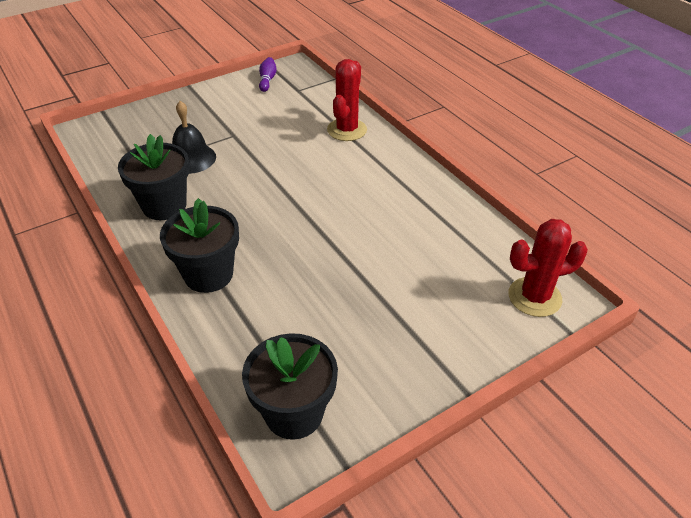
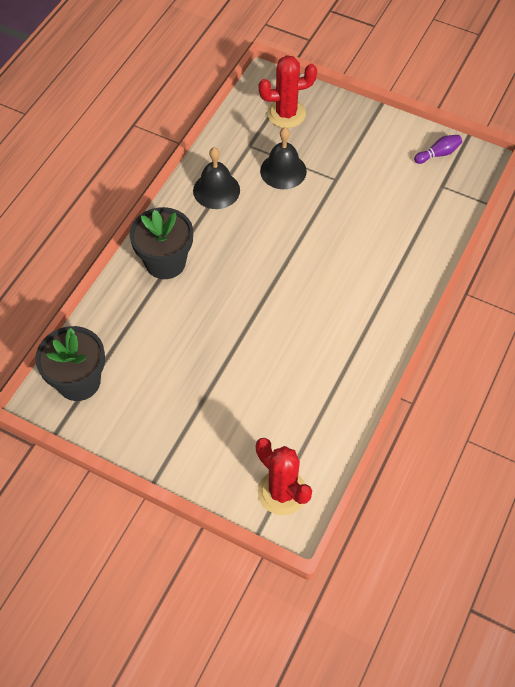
camera: 60 degrees right, 15 degrees up
black flower pot [118,134,190,220] -> black bell [193,147,240,209]
red cactus [327,59,367,141] -> red cactus moved to [259,55,317,128]

